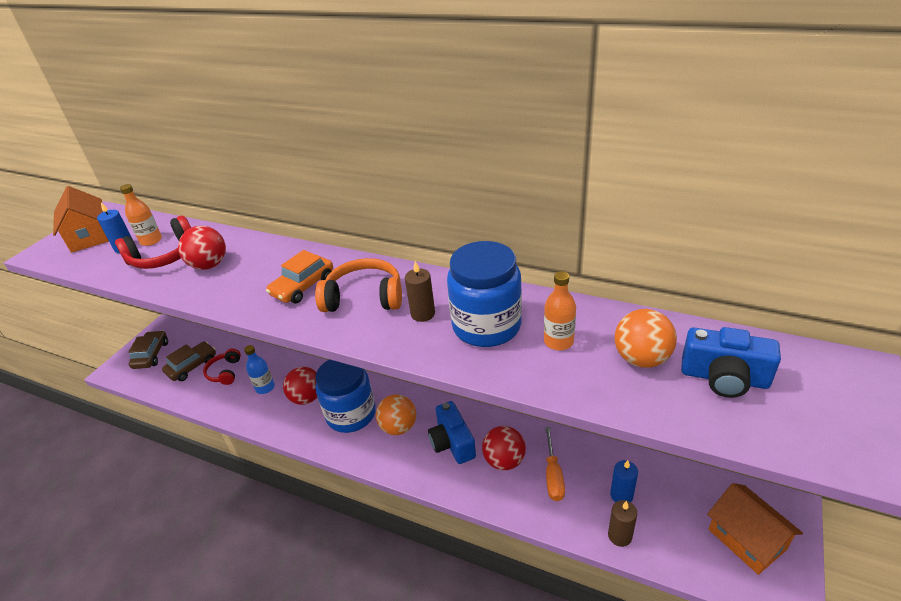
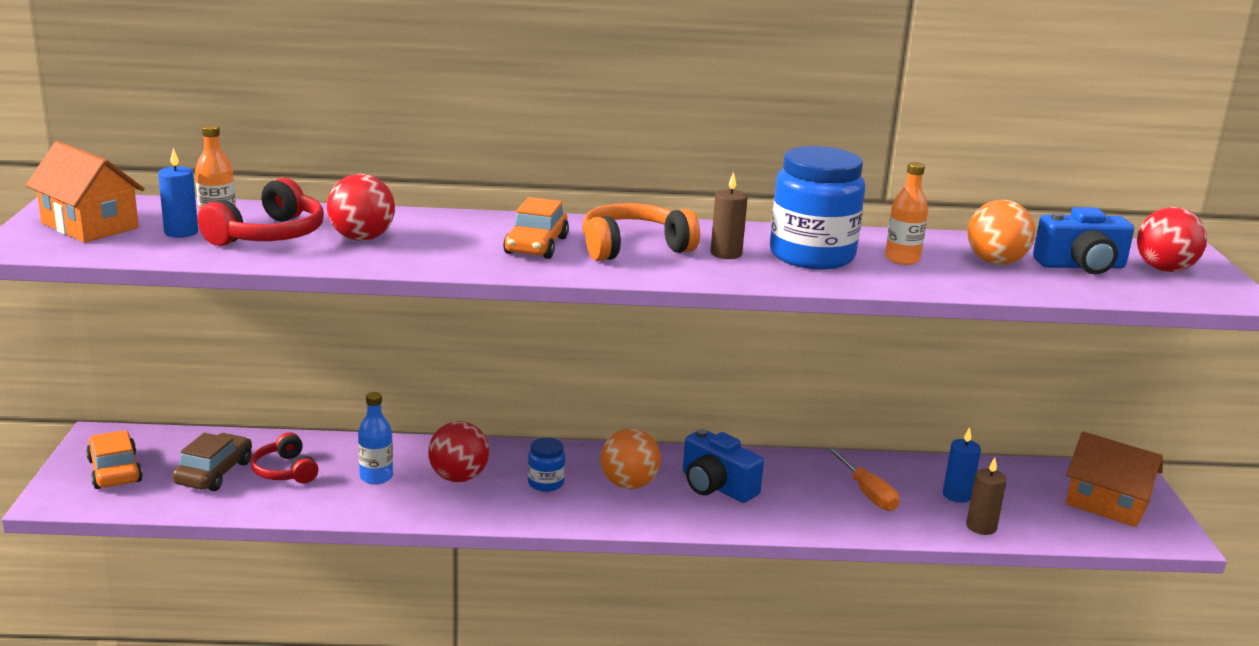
camera: 30 degrees left, 15 degrees down
brown car [129,330,168,369] -> orange car [86,431,143,489]
blue jar [315,359,376,433] -> blue jar [528,437,565,492], size x0.46
red ball [482,426,526,470] -> red ball moved to [1137,207,1207,272]

